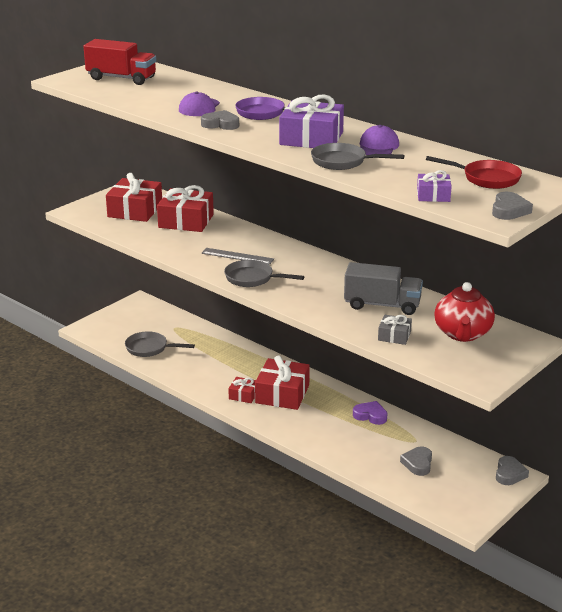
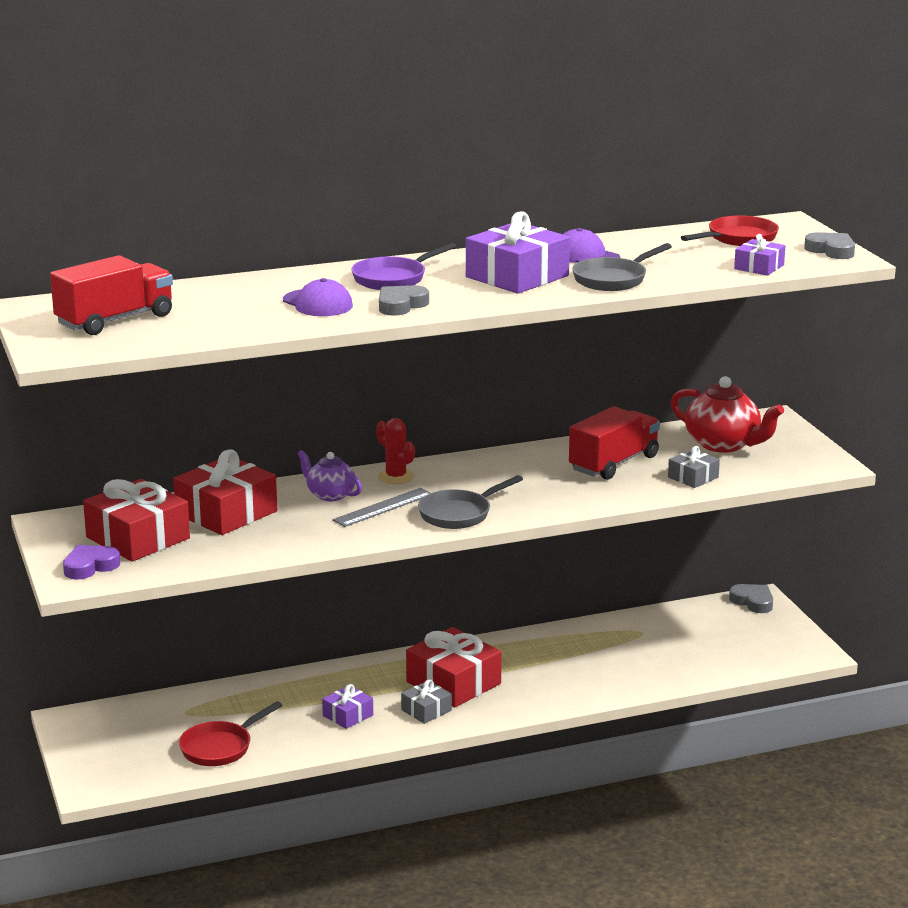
camera: 60 degrees left, 5 degrees down
grey pan [125,331,195,357] -> red pan [179,701,282,766]
red gift [228,377,256,403] -> grey gift [401,679,452,724]
grey truck [344,262,423,315] -> red truck [569,406,660,480]
purple heart [353,401,388,425] -> purple heart moved to [63,545,120,579]
grey heart [400,447,432,476] -> none
none -> purple teapot [297,450,362,501]
none -> purple gift [322,684,373,729]
none -> red cactus [376,418,415,484]

